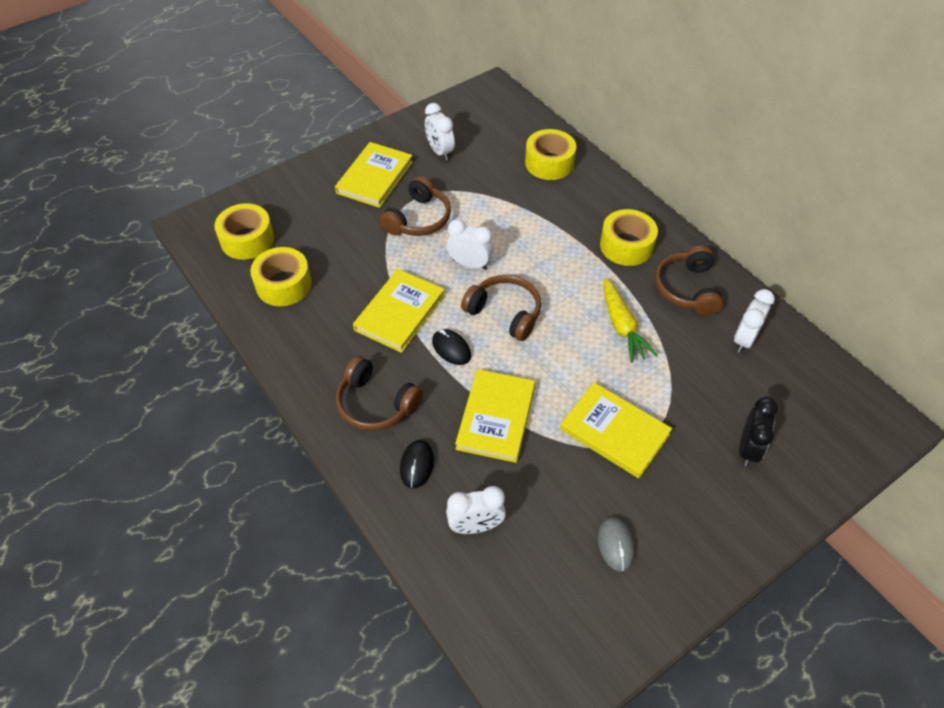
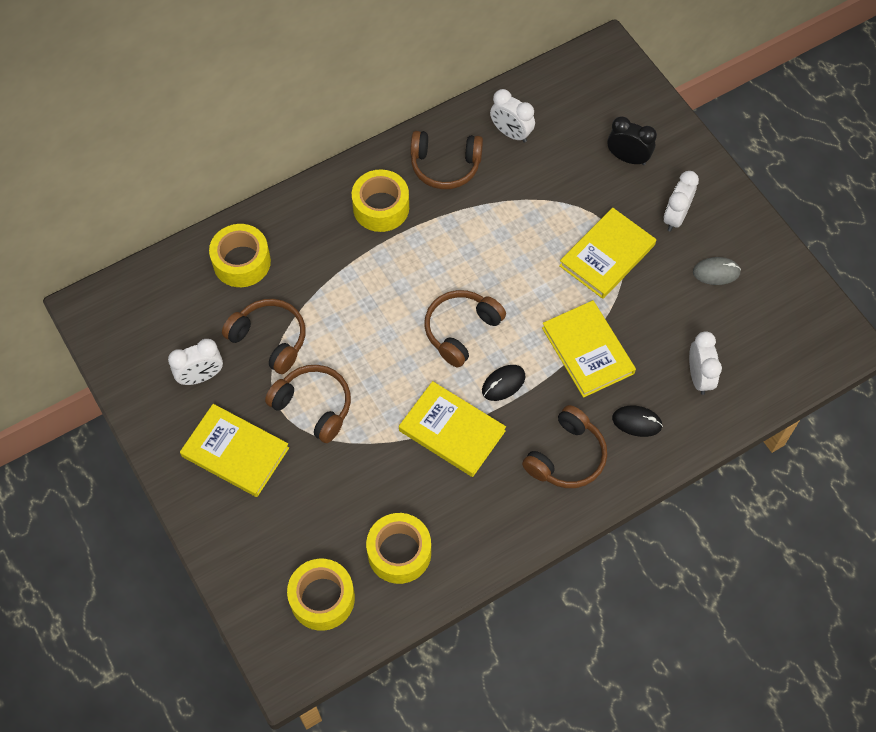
camera: 85 degrees left, 10 degrees up
white clock [447,219,493,270] -> white clock moved to [664,171,699,232]
yellow book [455,369,535,463] -> yellow book turned 45 degrees clockwise [542,300,636,398]
yellow carrot [604,278,657,363] -> none
none -> brown headphones [222,299,305,374]

